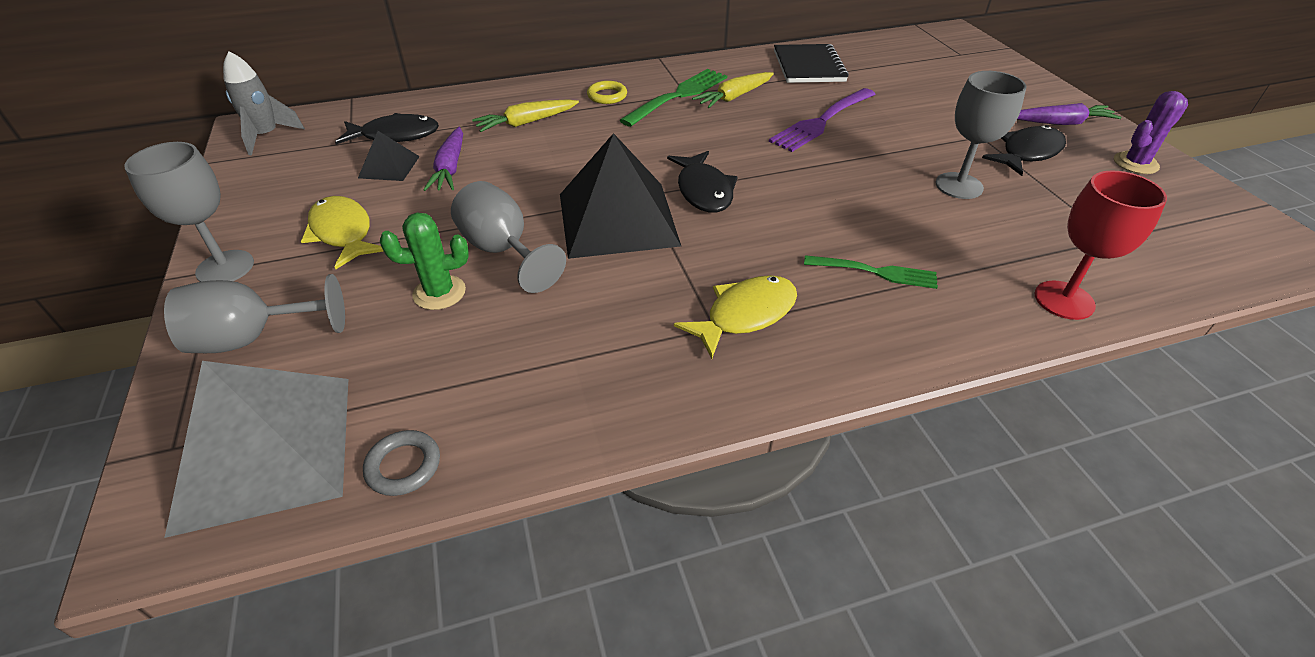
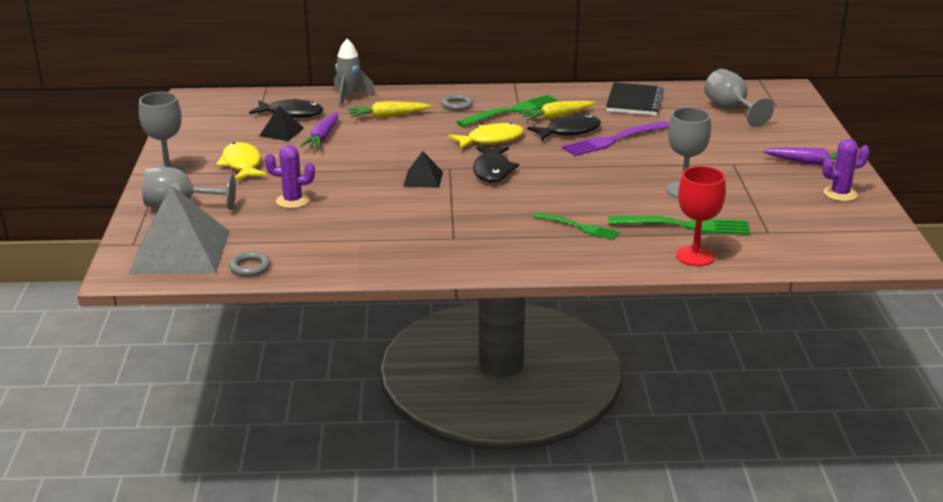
camera: 15 degrees right, 15 degrees down
grey rocket [223,51,305,155] -> grey rocket moved to [334,39,376,107]
green cactus [380,213,469,310] -> purple cactus [265,145,315,208]
grey goblet [451,181,566,293] -> grey goblet moved to [704,69,774,127]
black pyramid [560,133,681,259] -> black pyramid [403,151,443,188], size x0.47
yellow ring [587,81,627,104] -> grey ring [441,94,473,111]
yellow fish [674,275,797,359] -> yellow fish moved to [448,123,524,149]
black fish [982,125,1066,176] -> black fish moved to [527,114,601,141]
none -> green fork [608,216,750,235]

